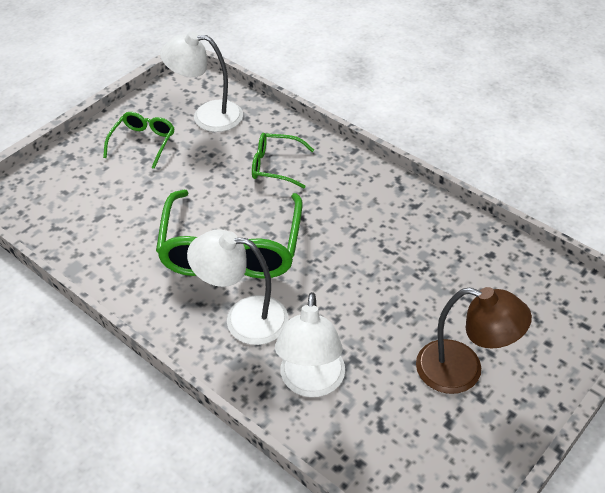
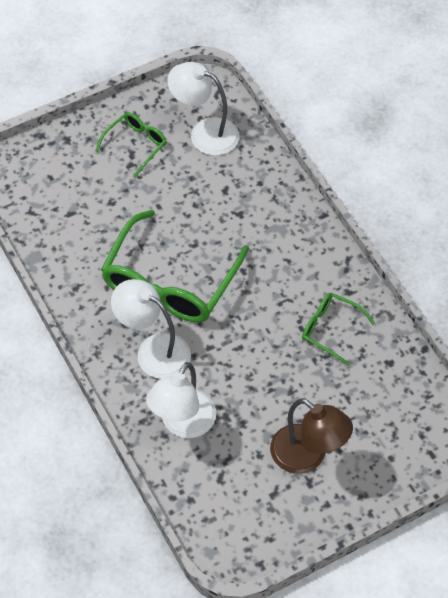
camera: 20 degrees right, 10 degrees up
green glasses [252,133,314,188] -> green glasses moved to [302,293,375,366]

